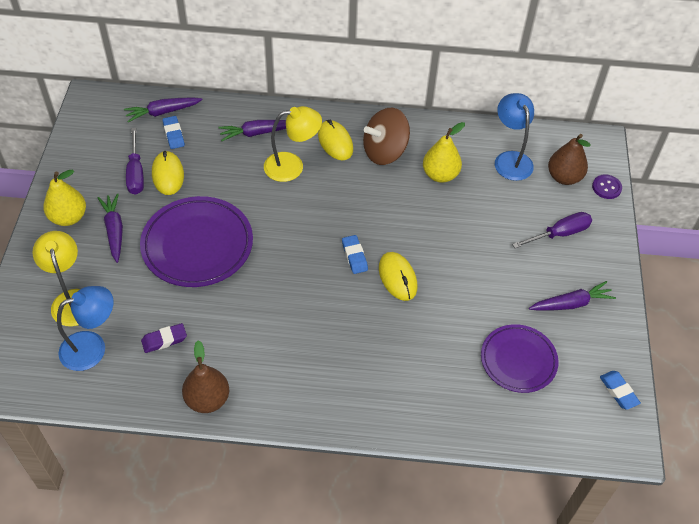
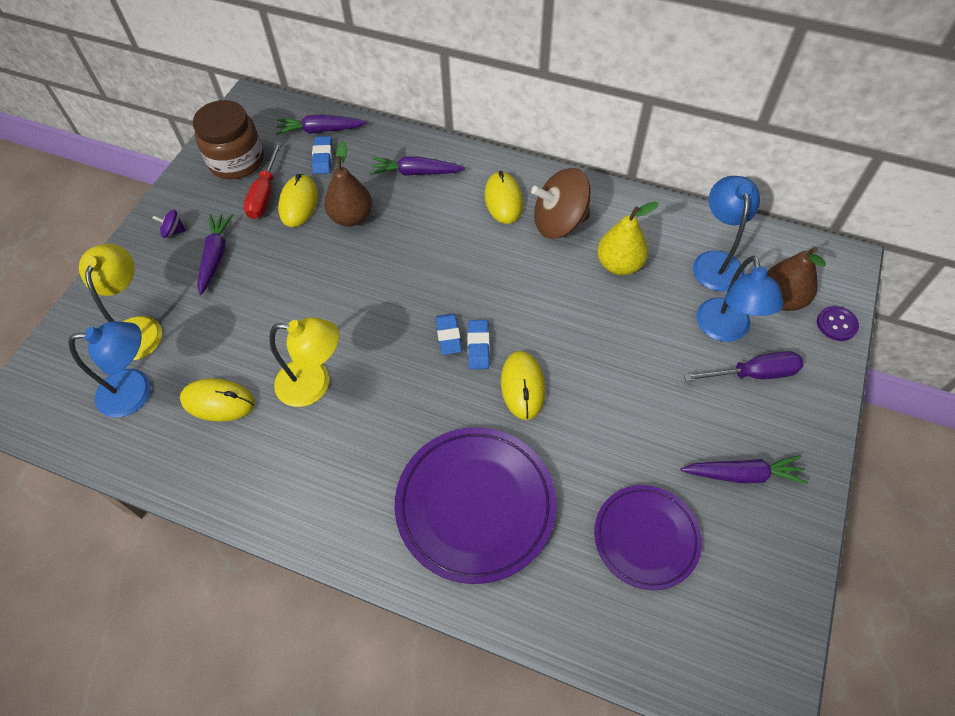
camera: 20 degrees right, 5 degrees up
yellow pear [43,169,86,226] -> purple spinning top [152,210,186,238]
purple screwdriver [126,128,144,195] -> red screwdriver [243,142,282,219]
purple plate [140,196,253,287] -> purple plate moved to [395,427,556,584]
purple eraser [141,323,187,353] -> yellow mouse [180,378,255,422]
brown pear [182,340,229,413] -> brown pear moved to [324,141,372,226]
yellow lamp [264,106,322,182] -> yellow lamp moved to [269,317,339,407]
blue eraser [600,371,641,410] -> blue eraser moved to [436,314,462,355]
none -> brown jar [193,100,264,179]
none -> blue lamp [696,255,784,342]

